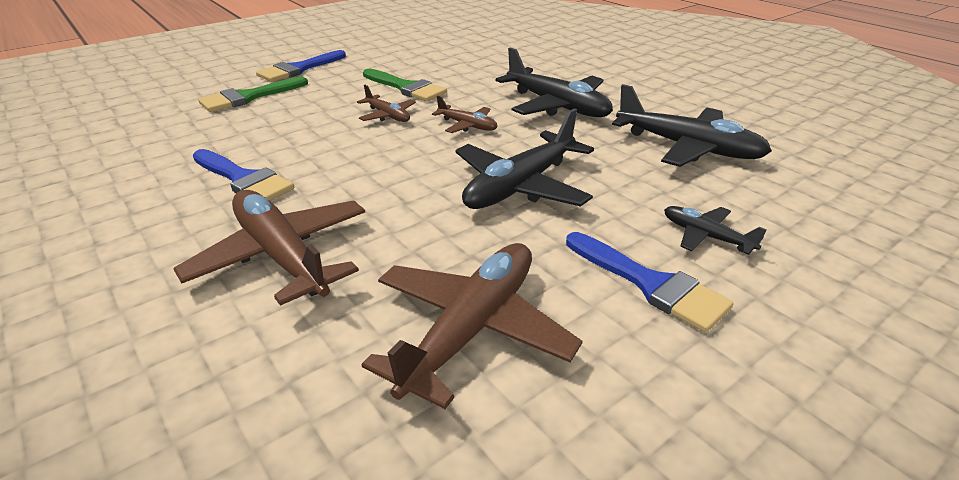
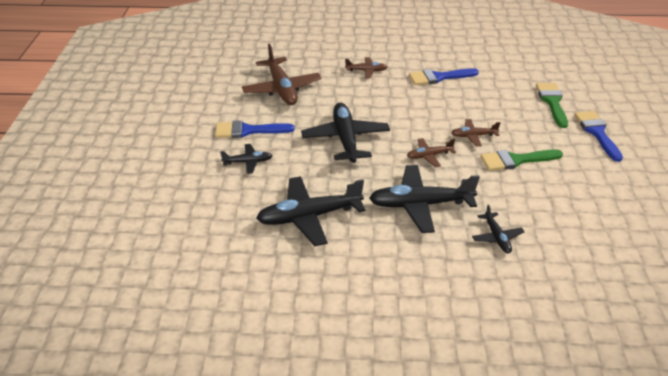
camera: 130 degrees right, 5 degrees up
brown plane [173,190,365,306] -> brown plane [345,57,387,78], size x0.51
none -> black plane [472,204,524,253]

